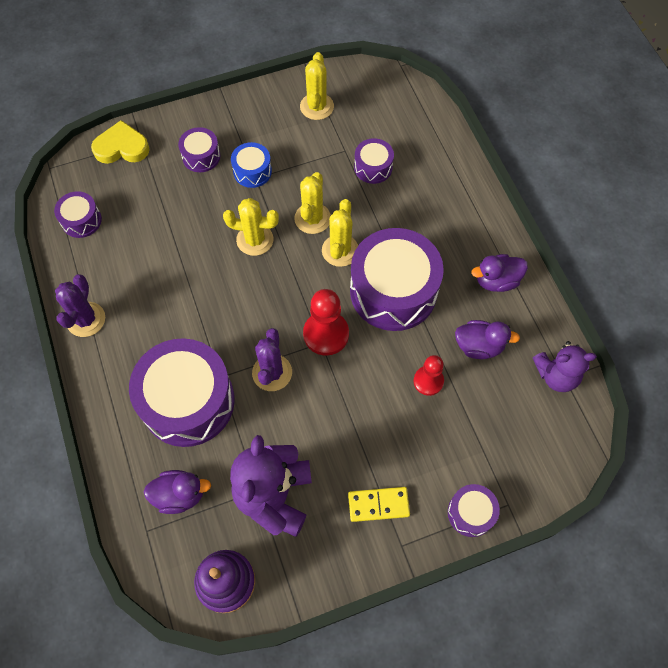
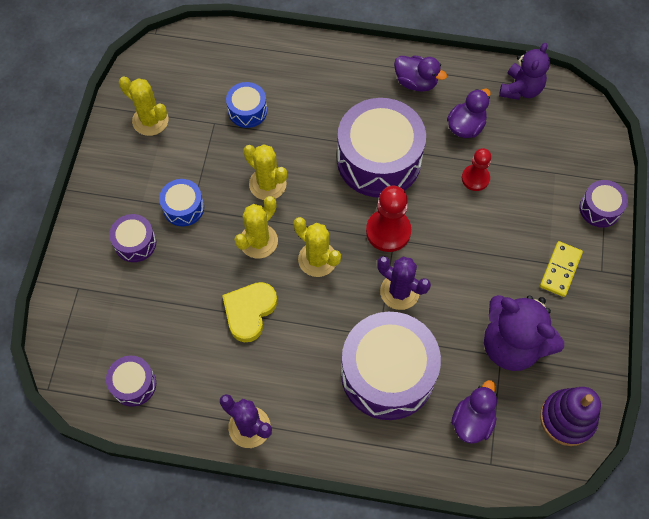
camera: 60 degrees left, 0 degrees up
yellow heart [91,120,150,164] -> yellow heart moved to [222,282,277,342]
yellow cactus [322,199,358,267] -> yellow cactus moved to [294,217,341,277]
purple drum [354,138,394,184] -> blue drum [226,82,267,128]
purple duck [471,254,528,292] -> purple duck turned 75 degrees counterclockwise [394,55,447,92]

